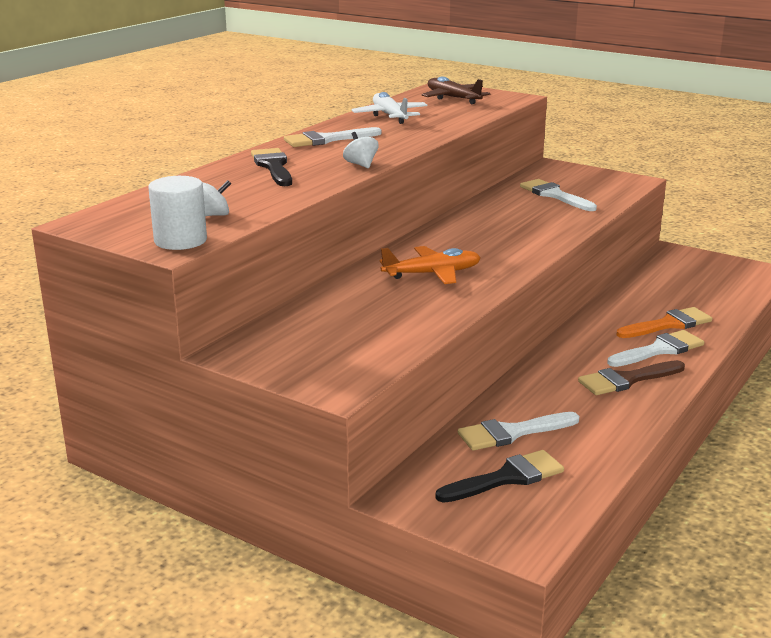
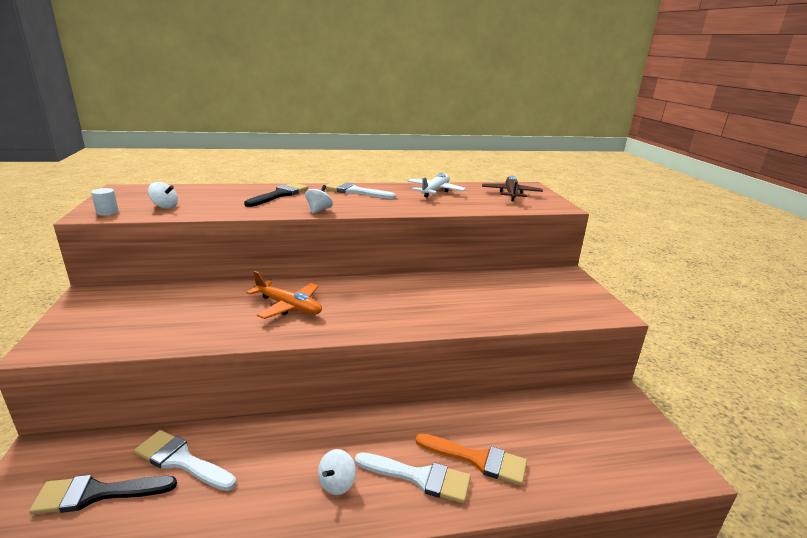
camera: 45 degrees right, 0 degrees up
white cylinder [148,176,207,250] -> white cylinder [91,188,119,216], size x0.55
black brush [435,450,564,503] -> black brush turned 150 degrees clockwise [29,475,177,515]
white brush [520,179,597,211] -> none
brown brush [578,360,685,395] -> white spinning top [318,449,356,495]

